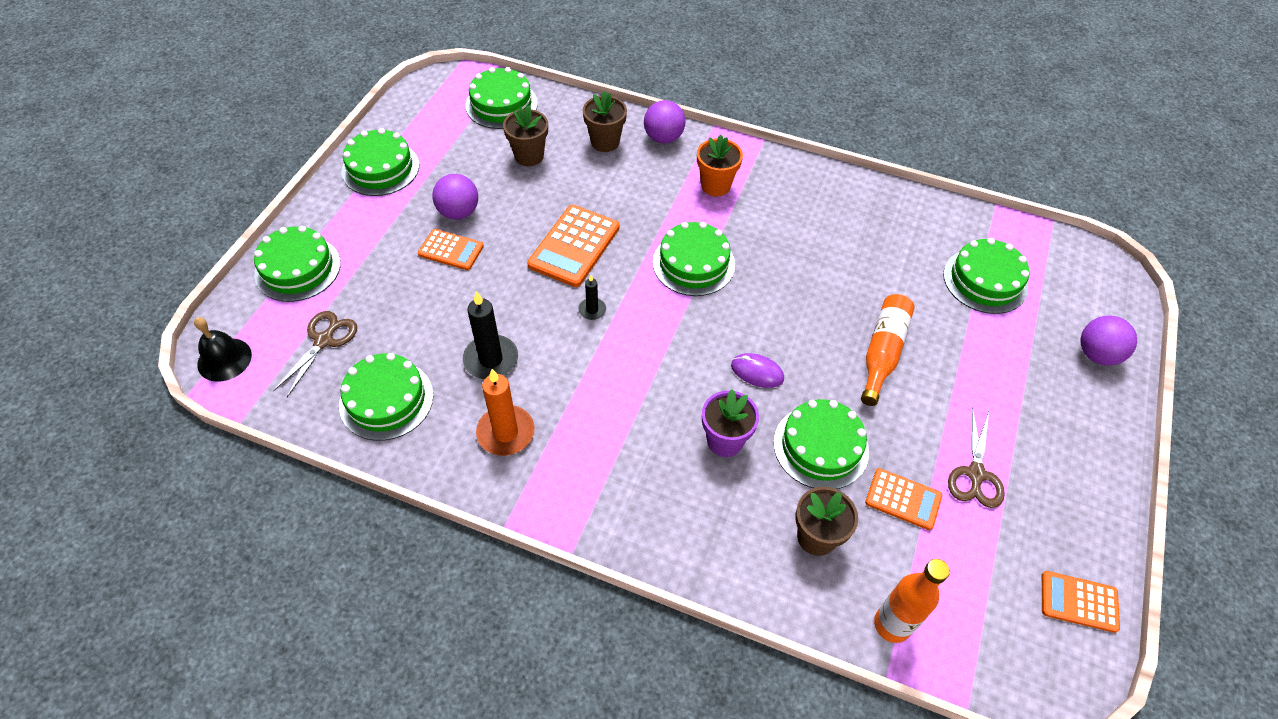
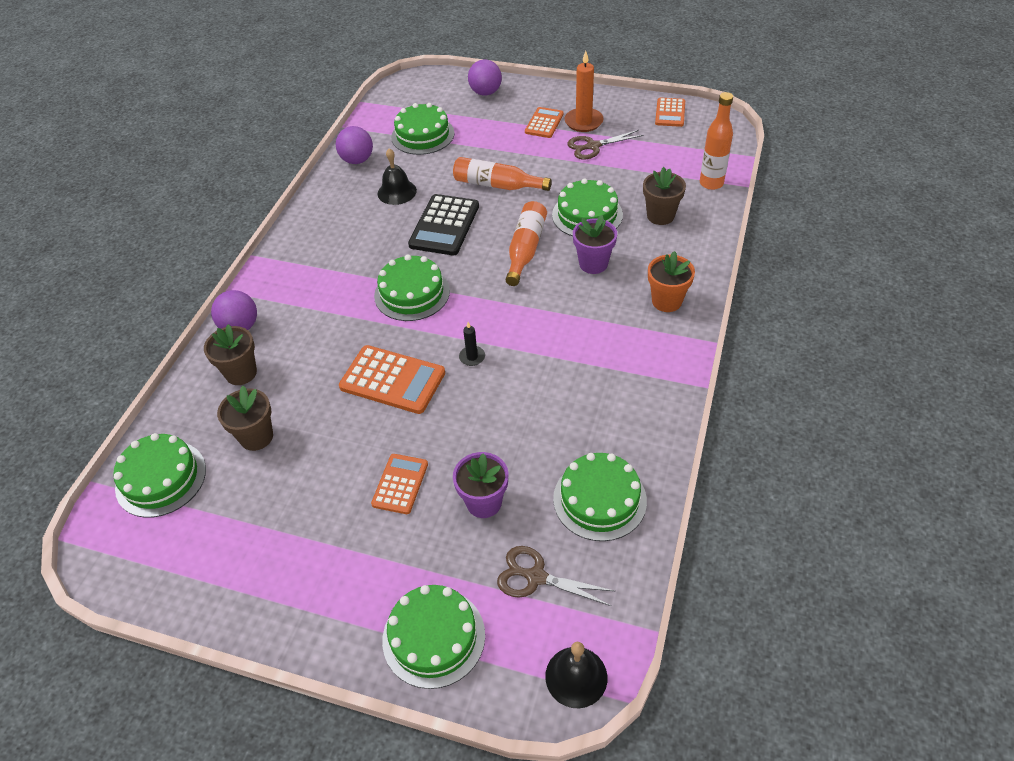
camera: 90 degrees left, 5 degrees down
green cake [341,128,419,196] -> none
purple ball [432,174,478,219] -> purple ball moved to [336,126,373,164]
black candle [463,291,518,379] -> none
orange candle [476,369,535,456] -> orange candle moved to [564,51,604,132]
orange flower pot [697,135,743,196] -> orange flower pot moved to [648,251,695,312]
purple mouse [731,353,784,388] -> orange bottle [506,201,547,286]
orange calculator [865,468,942,530] -> orange calculator moved to [525,107,564,138]
brown scissors [948,408,1005,508] -> brown scissors turned 150 degrees clockwise [567,130,643,159]
none -> black bell [378,148,417,205]
none -> black calculator [408,194,479,255]
none -> purple flower pot [453,452,509,518]

